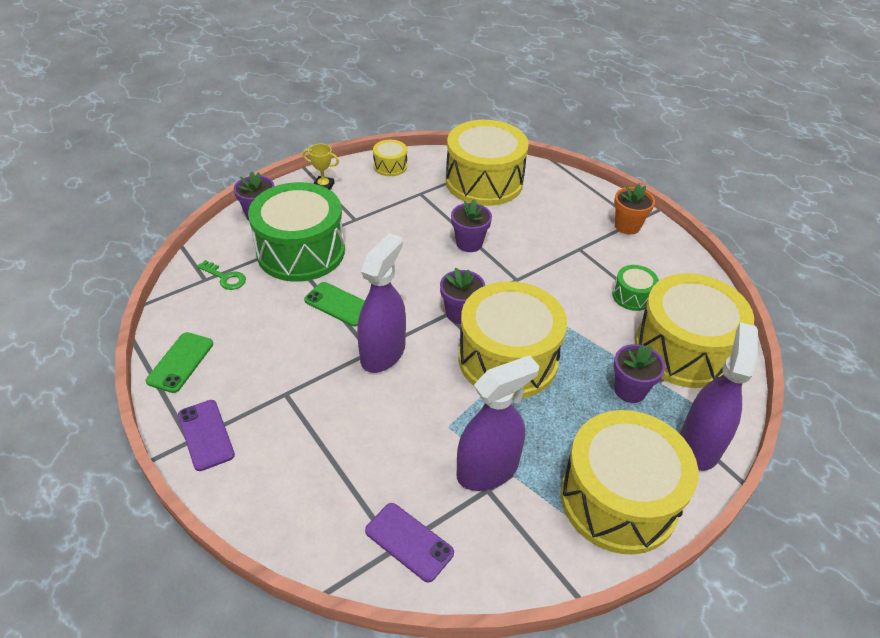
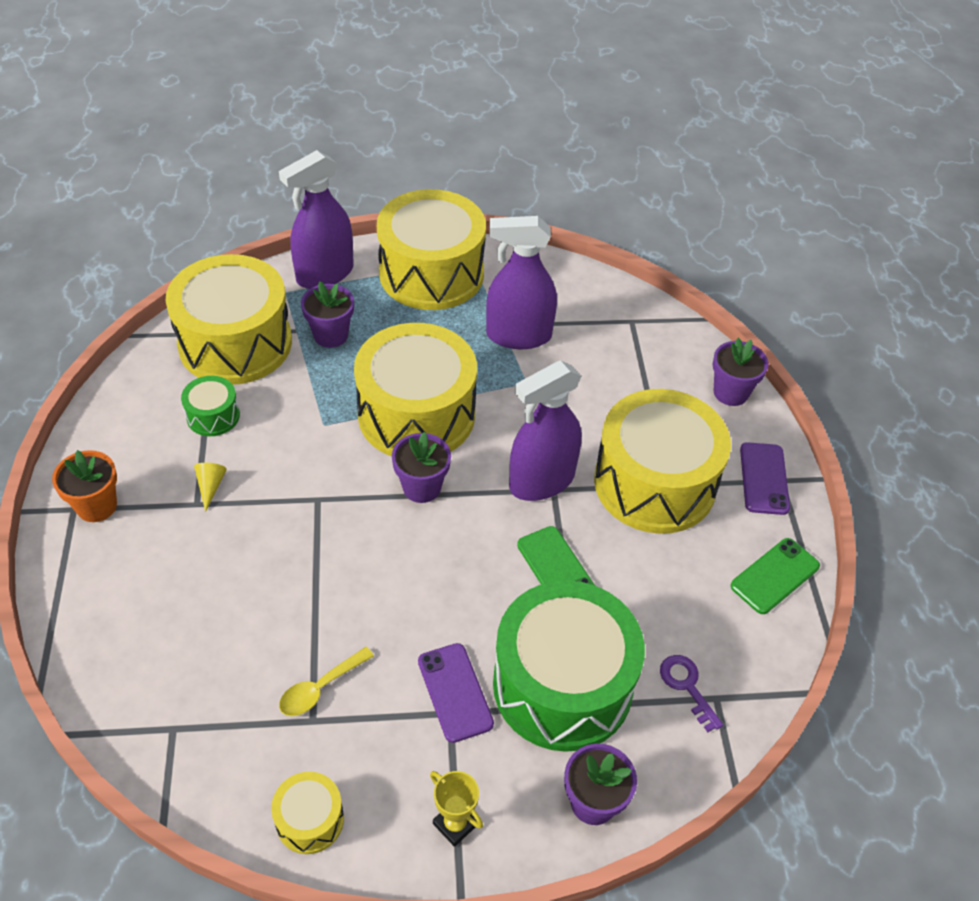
camera: 150 degrees left, 5 degrees up
green key [197,260,246,290] -> purple key [660,655,723,732]
purple phone [365,503,454,582] -> purple phone moved to [418,643,494,743]
yellow drum [446,120,529,206] -> yellow drum moved to [594,389,731,534]
purple flower pot [451,199,492,252] -> purple flower pot moved to [713,338,768,406]
none -> yellow cone [194,463,227,512]
none -> yellow spoon [279,647,374,716]

